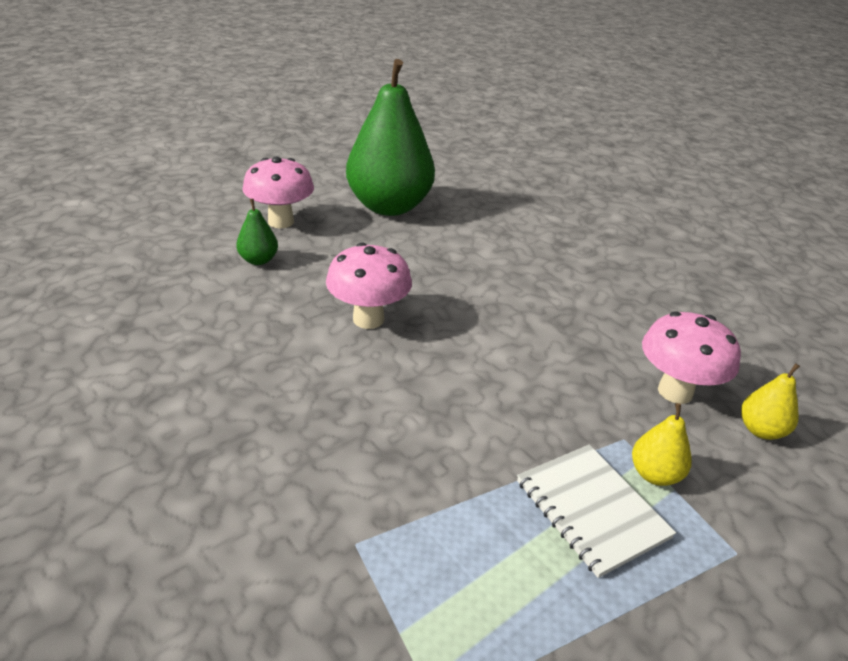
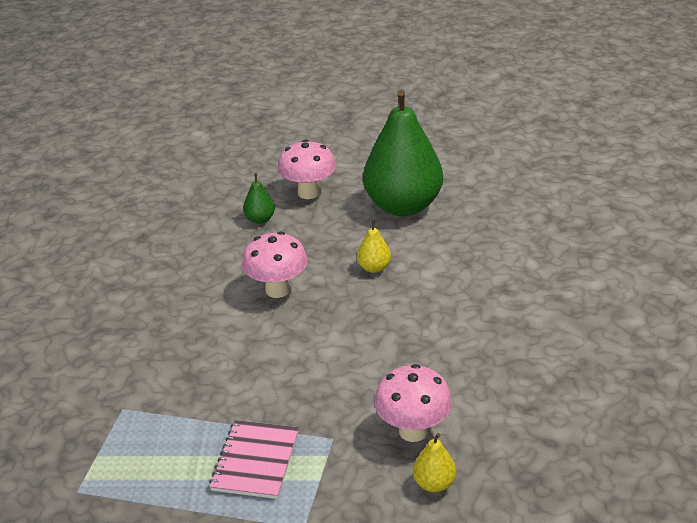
camera: 45 degrees right, 0 degrees up
white notebook [517,445,676,578] -> pink notebook [209,420,299,499]
yellow pear [632,403,692,486] -> yellow pear moved to [357,220,391,273]

